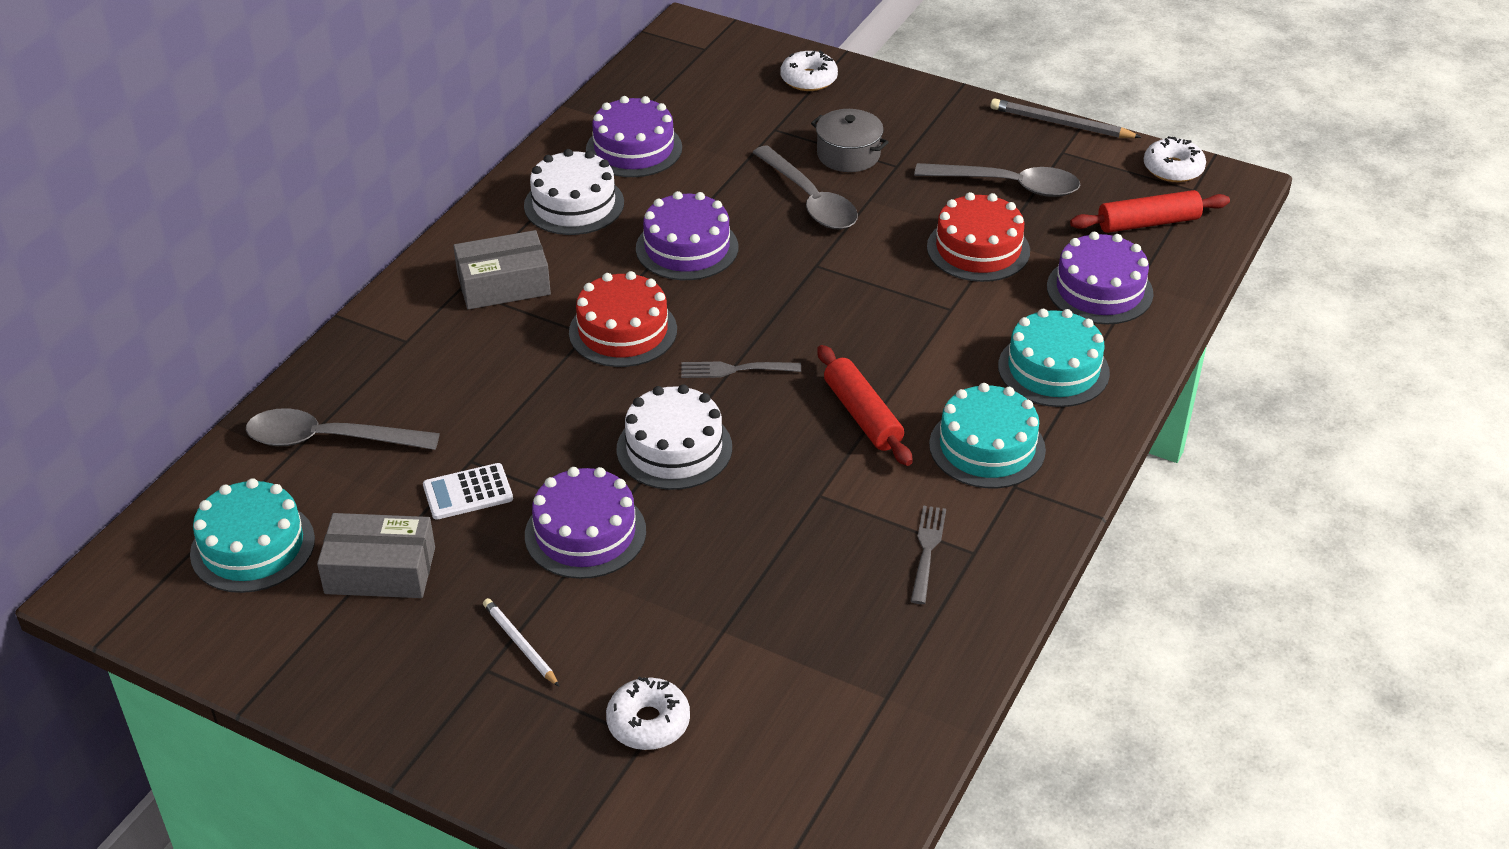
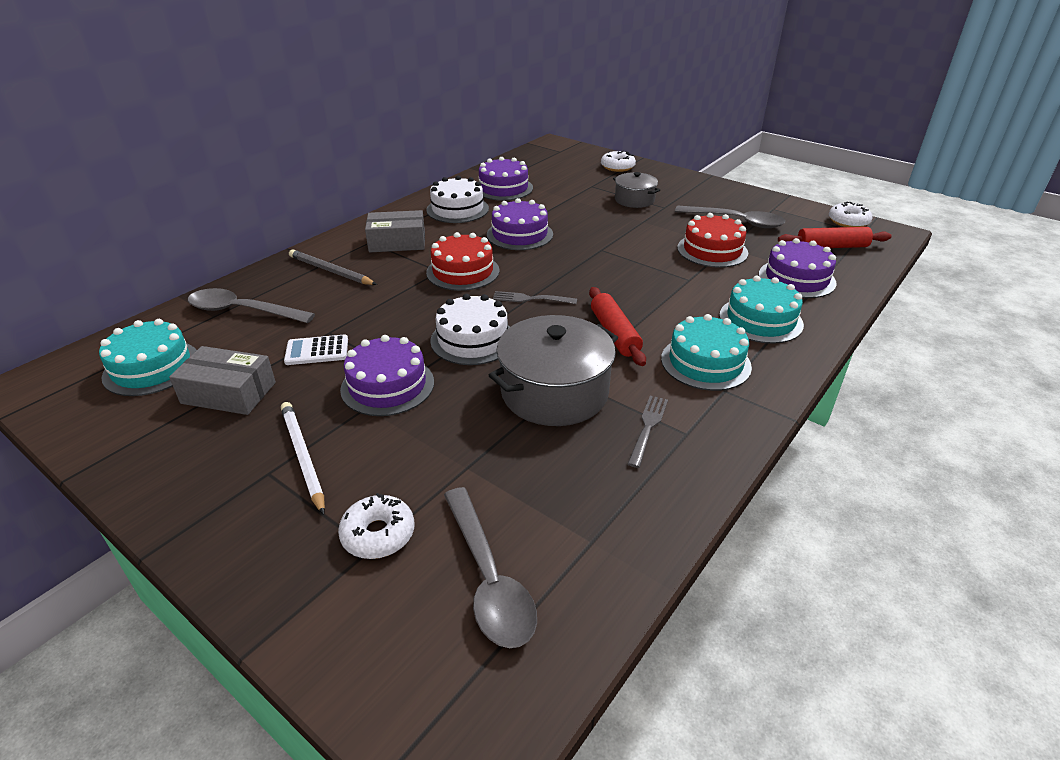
camera: 10 degrees right, 5 degrees down
white pencil [483,598,559,687] -> white pencil [281,402,325,515], size x1.52
grey spoon [752,145,858,230] -> grey spoon moved to [444,487,537,648]
grey pencil [990,98,1142,138] -> grey pencil moved to [289,249,377,285]
none -> grey pot [489,315,618,426]

